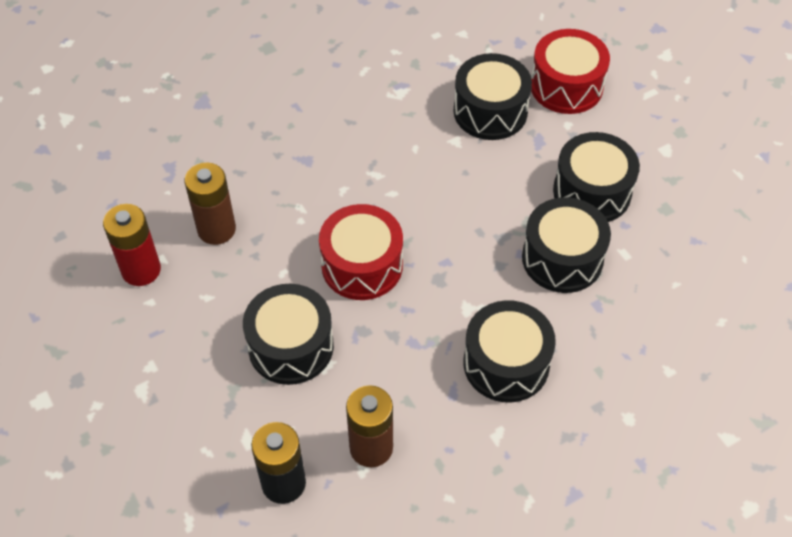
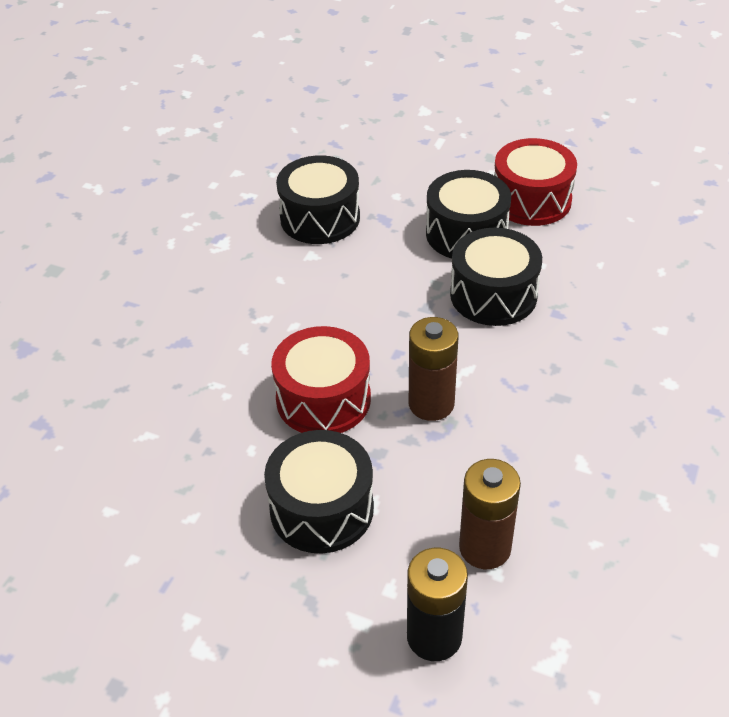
camera: 35 degrees left, 10 degrees down
red battery [103,204,161,286] -> none
brown battery [185,163,236,245] -> brown battery moved to [409,317,459,421]
black drum [464,300,556,403] -> none
red drum [531,29,610,114] -> red drum moved to [494,138,577,226]

